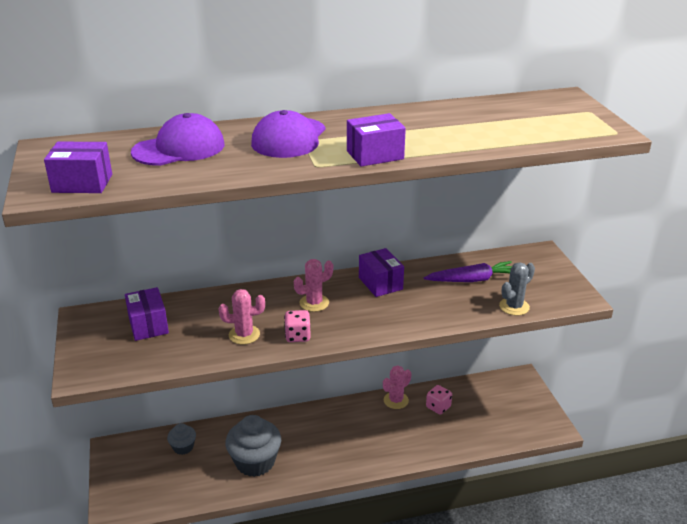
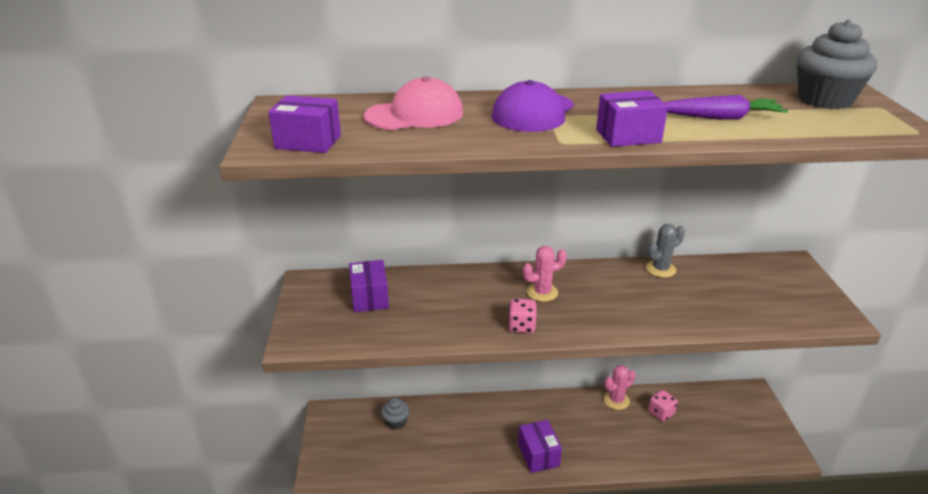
camera: 10 degrees right, 0 degrees up
purple cap [131,113,225,166] -> pink cap [364,77,463,130]
pink cactus [219,289,265,344] -> none
grey cupcake [225,415,281,477] -> grey cupcake moved to [797,20,877,109]
purple box [359,248,404,297] -> purple box moved to [518,420,562,473]
purple carrot [424,261,512,282] -> purple carrot moved to [665,95,788,120]
grey cactus [499,262,535,316] -> grey cactus moved to [646,224,685,278]

